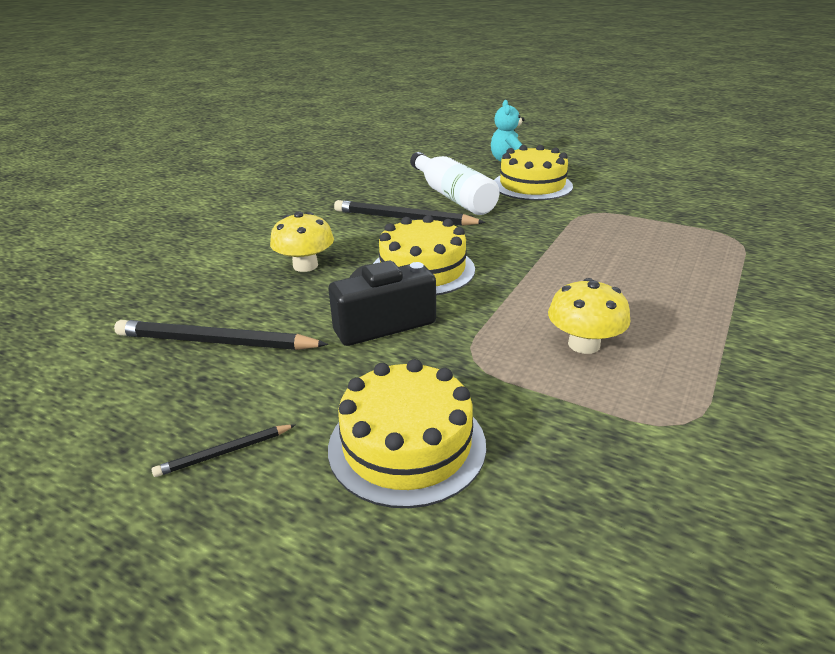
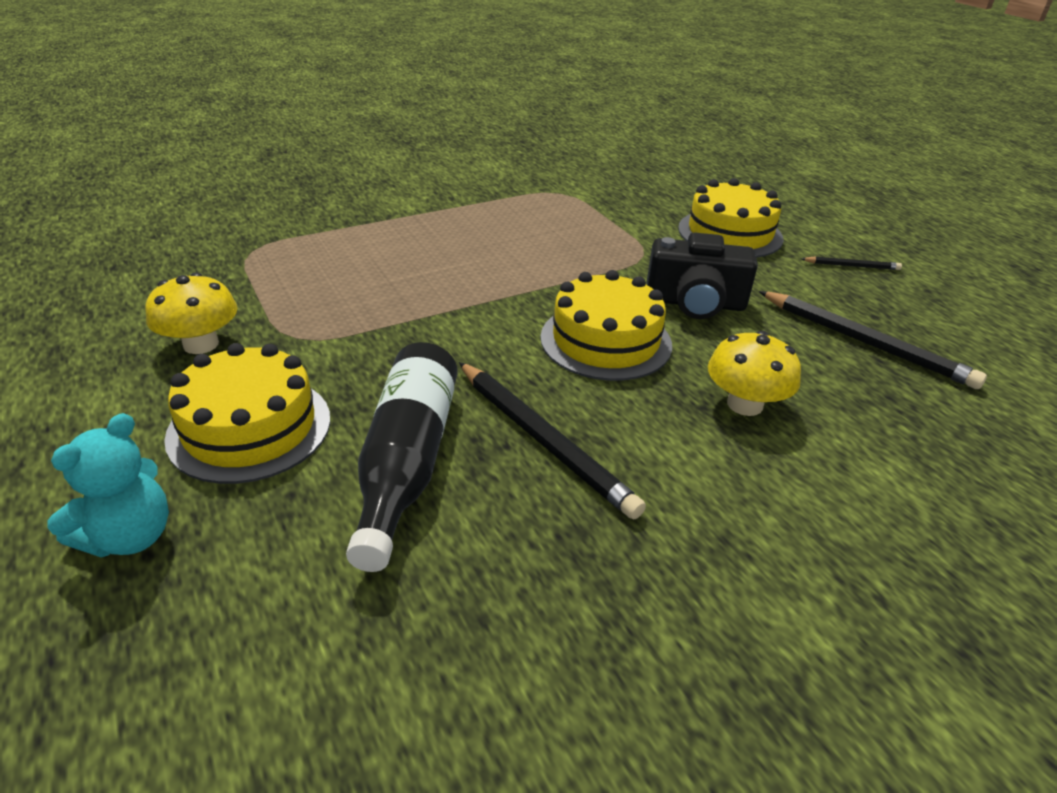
camera: 150 degrees left, 5 degrees up
white bottle [410,152,500,215] -> black bottle [346,342,458,572]
yellow mushroom [548,278,630,354] -> yellow mushroom moved to [145,273,237,354]

